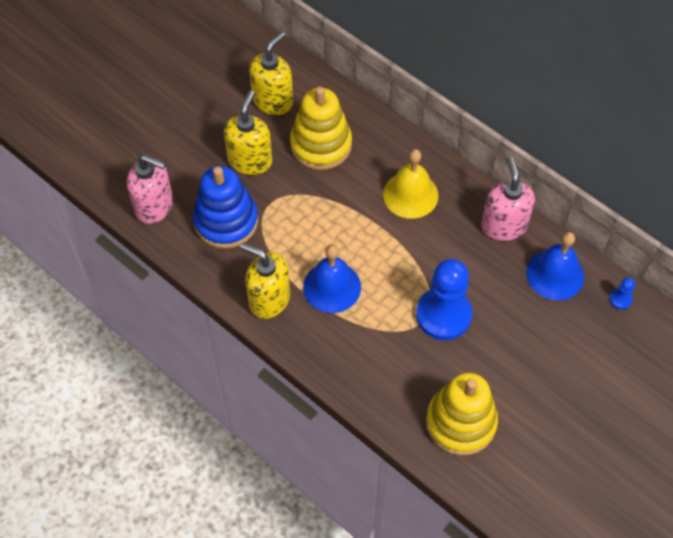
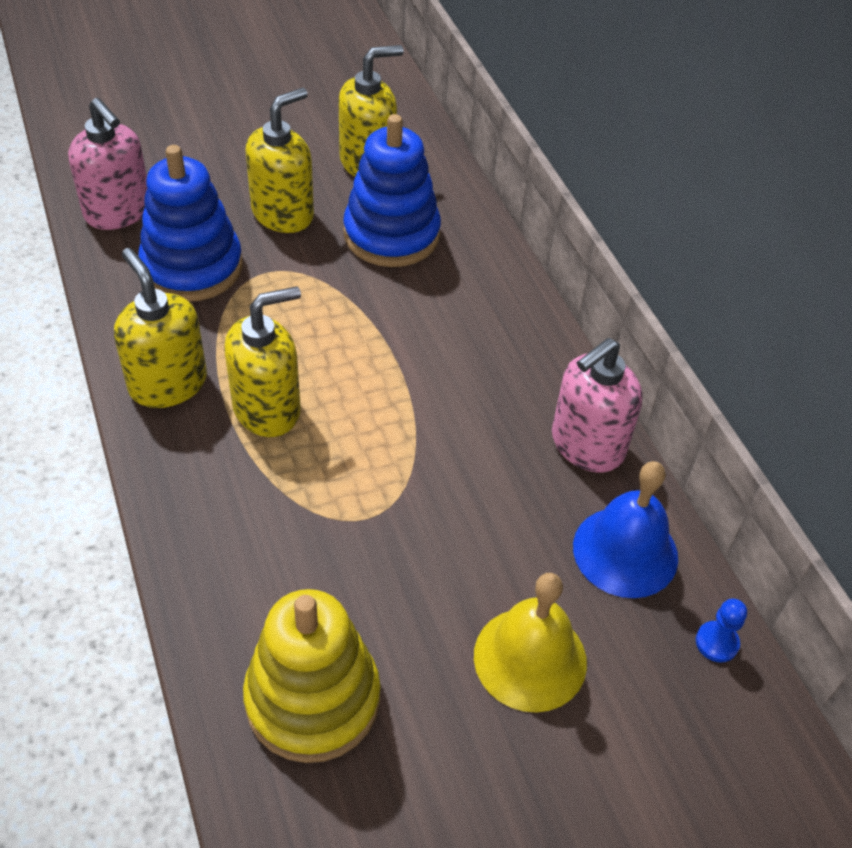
camera: 25 degrees right, 10 degrees down
yellow stacking toy [290,87,352,170] -> blue stacking toy [343,114,441,267]
blue bell [303,245,361,313] -> yellow soap dispenser [224,286,301,437]
yellow bell [383,149,438,219] -> yellow bell moved to [474,573,587,713]
blue pawn [416,259,472,340] -> none
pink soap dispenser [481,156,535,241] -> pink soap dispenser turned 150 degrees counterclockwise [552,338,643,472]

